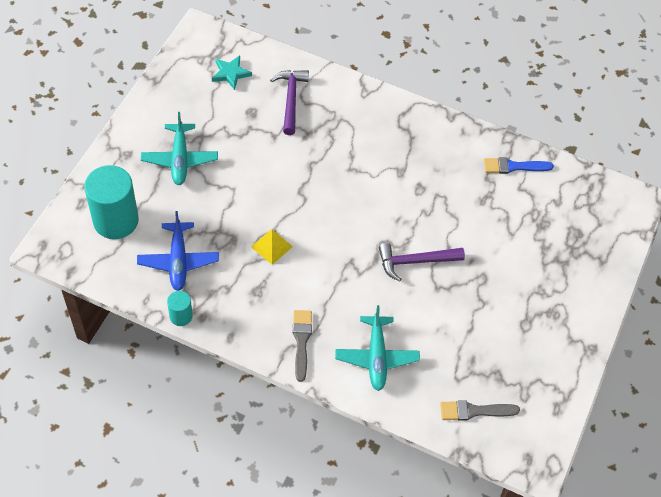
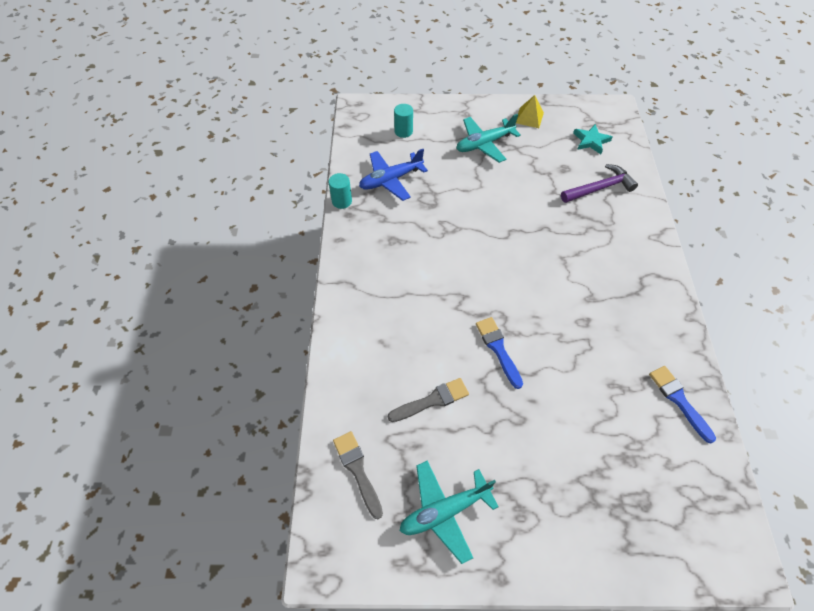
camera: 70 degrees right, 0 degrees up
turquoise cylinder [84,165,139,239] -> turquoise cylinder [394,104,413,138], size x0.49
yellow pyramid [251,229,293,265] -> yellow pyramid moved to [516,95,544,128]
grey brush [293,310,312,382] -> grey brush moved to [388,378,469,422]
turquoise plane [335,305,420,391] -> turquoise plane moved to [400,460,499,564]
purple hammer [379,243,465,282] -> blue brush [476,317,523,389]

